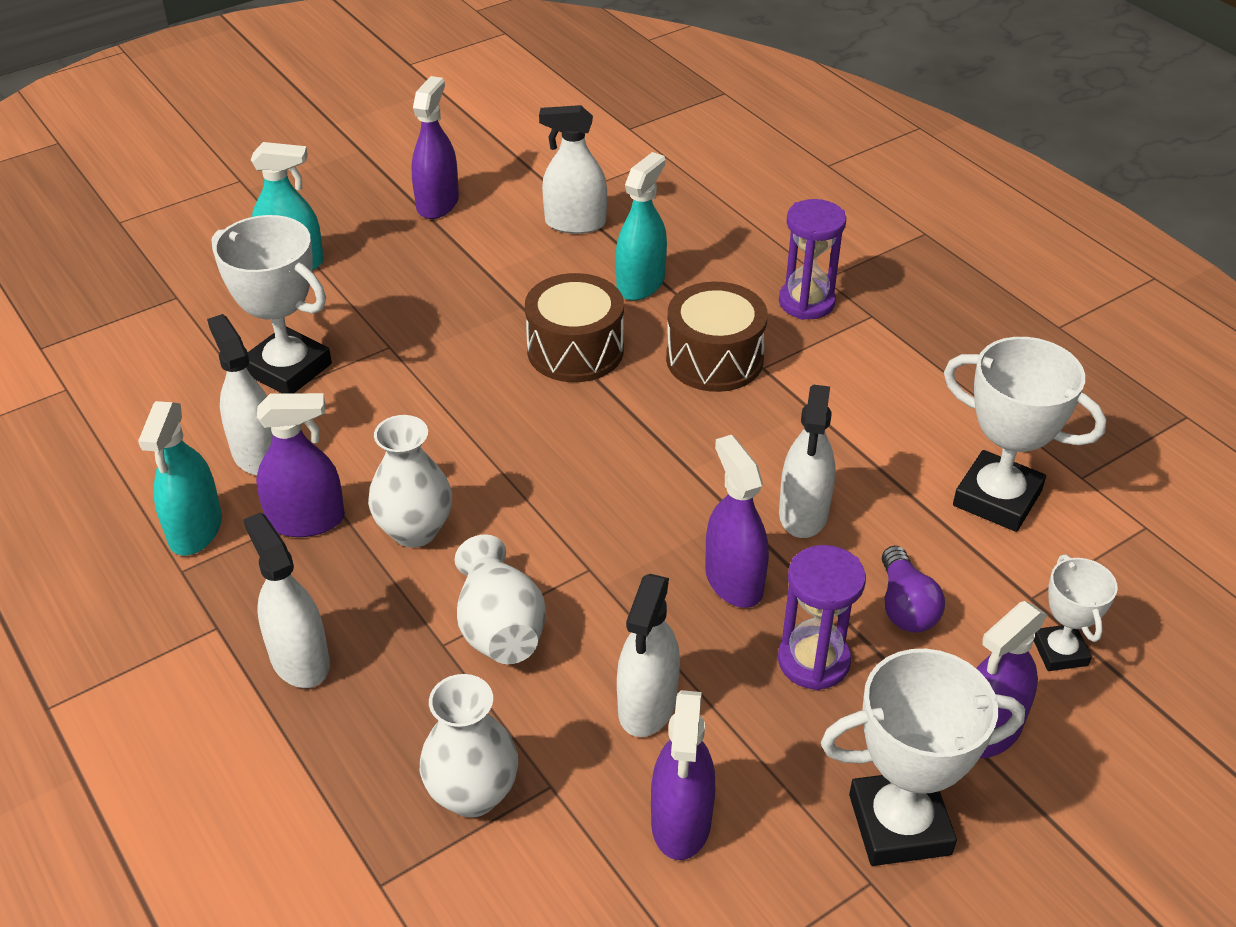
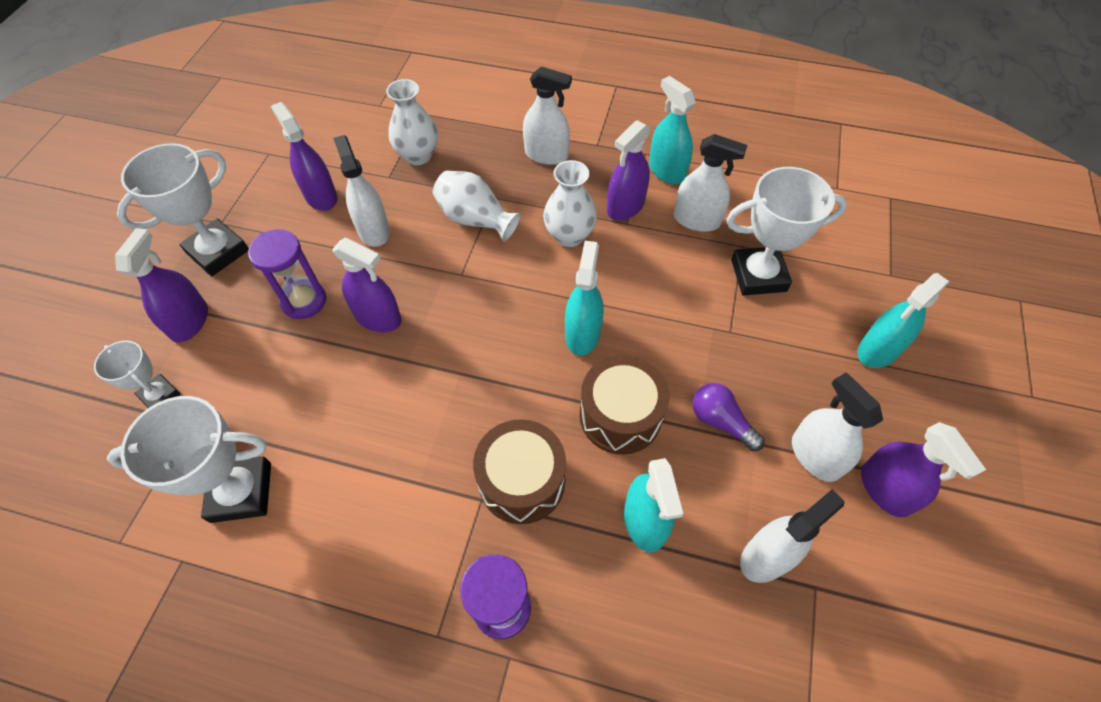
camera: 140 degrees right, 15 degrees up
white spray bottle [779,384,835,538] -> white spray bottle moved to [792,373,883,482]
purple light bulb [882,546,945,632] -> purple light bulb moved to [693,383,765,451]
none -> turquoise spray bottle [565,241,603,356]

